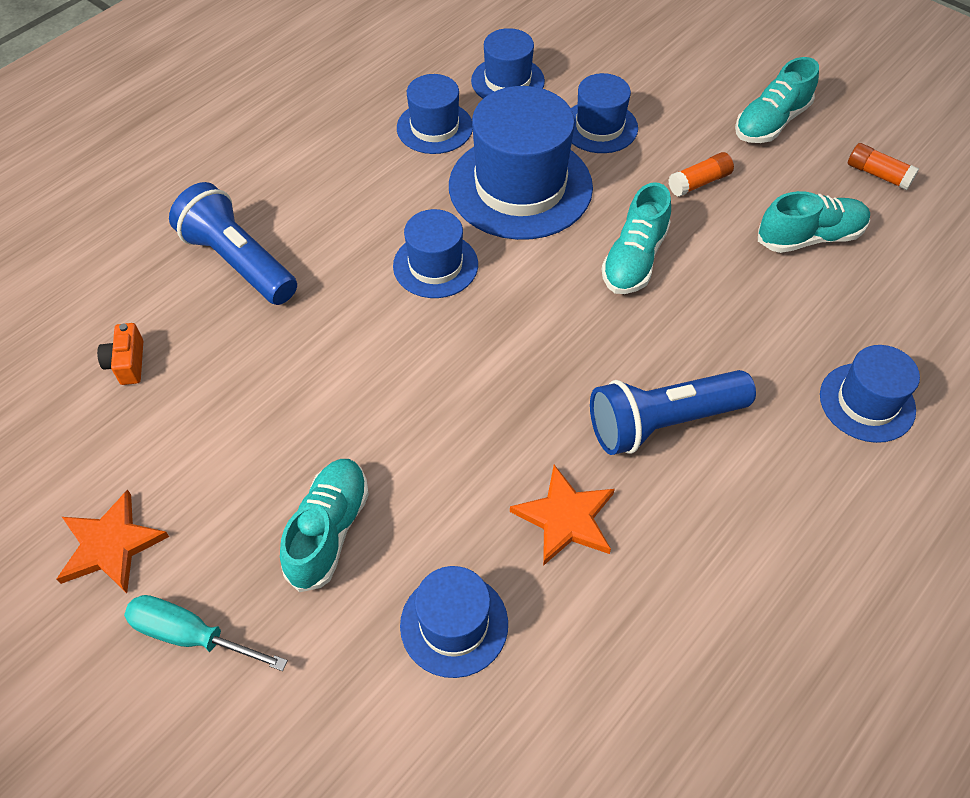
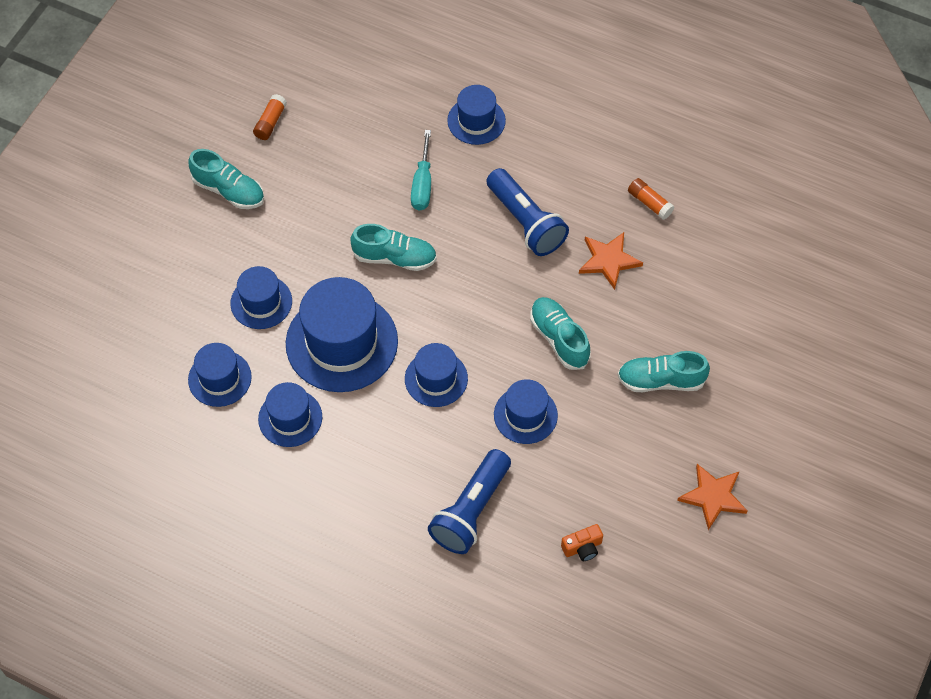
camera: 105 degrees left, 5 degrees up
turquoise screwdriver [124,595,288,671] -> turquoise screwdriver moved to [411,130,431,211]
blue hat [400,566,508,678] -> blue hat moved to [494,379,558,444]
orange glue stick [668,152,734,197] -> orange glue stick moved to [628,178,674,220]
turquoise shoe [758,191,870,253] -> turquoise shoe moved to [530,297,591,370]

